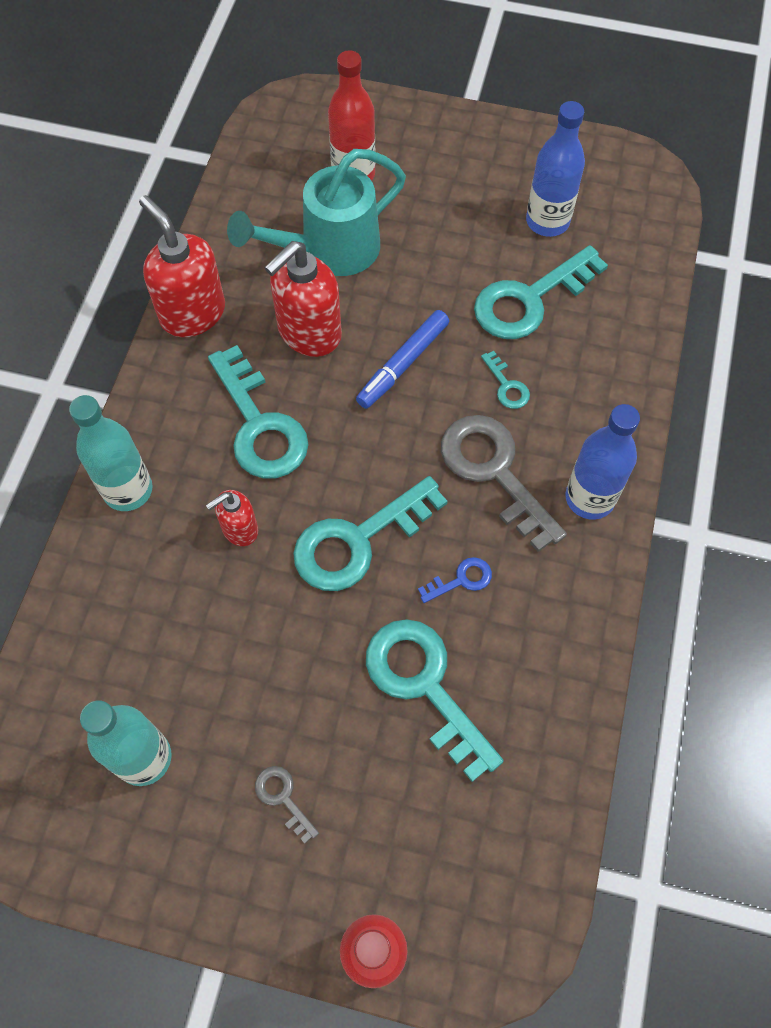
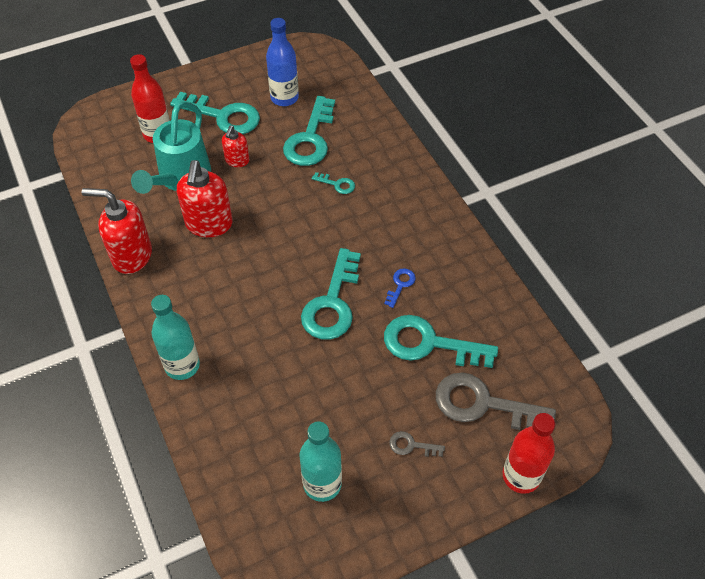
camera: 40 degrees left, 10 degrees down
red soap dispenser [206,490,258,546] -> red soap dispenser moved to [222,125,250,167]
turquoise key [208,345,309,479] -> turquoise key moved to [170,92,260,134]
blue marker [356,310,449,409] -> none
grey key [441,415,567,552] -> grey key moved to [436,372,556,430]
blue bottle [565,404,640,520] -> none

